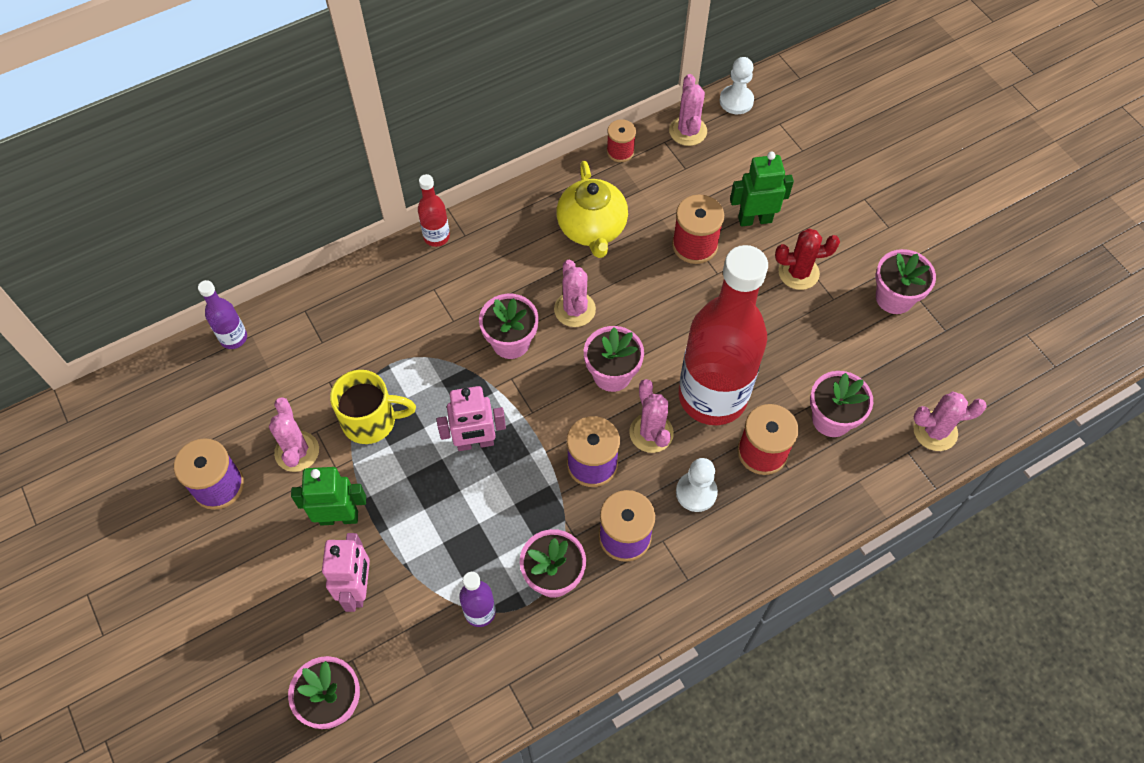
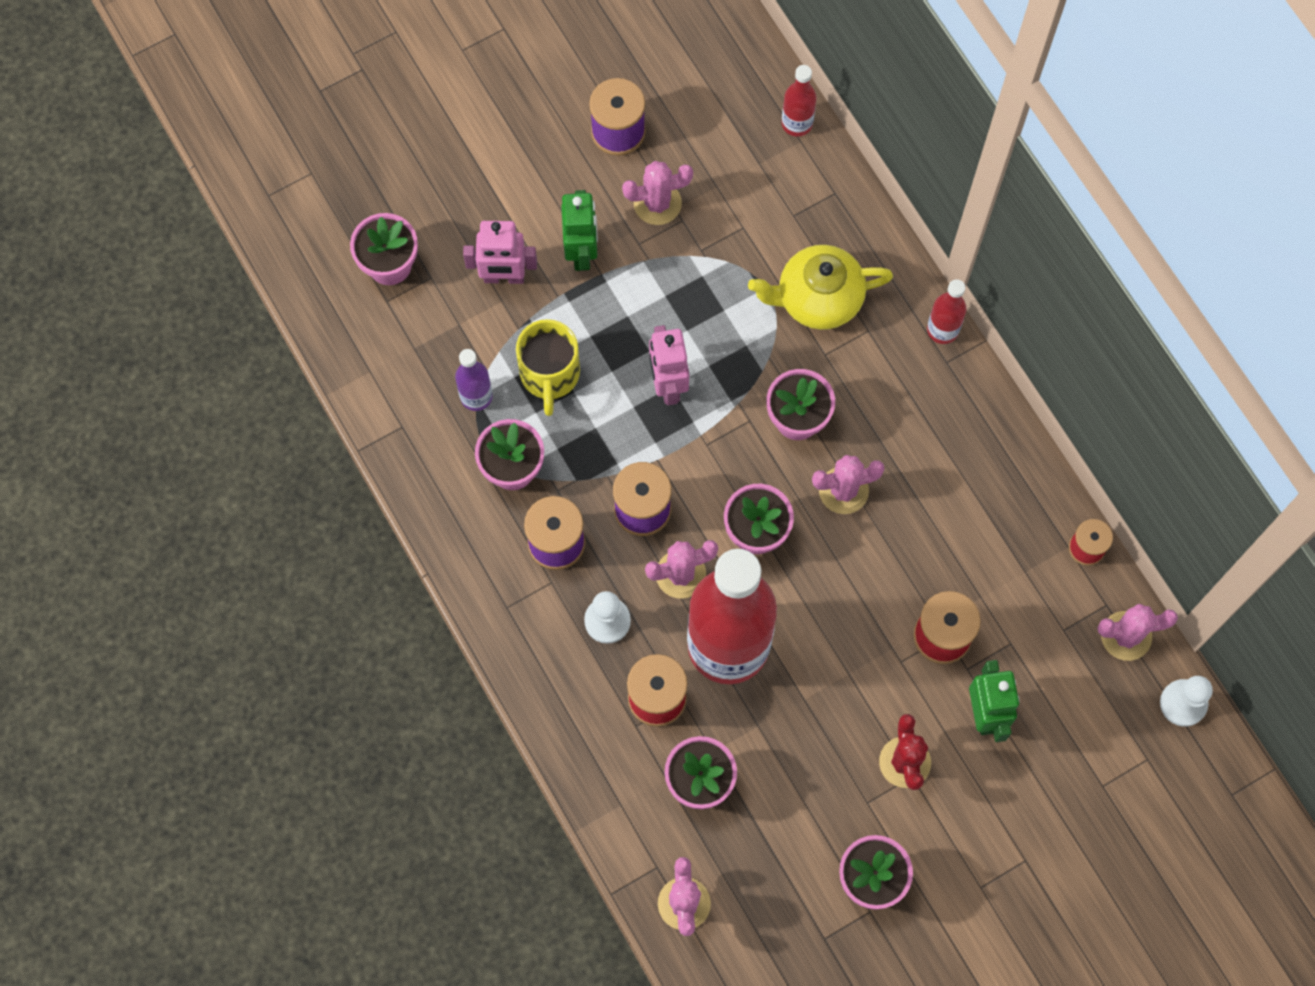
camera: 90 degrees right, 10 degrees up
purple bottle [198,280,247,349] -> red bottle [782,65,817,137]
yellow mug [330,370,416,444] -> yellow mug moved to [516,319,580,416]
yellow teapot [556,161,628,258] -> yellow teapot moved to [748,245,893,330]

